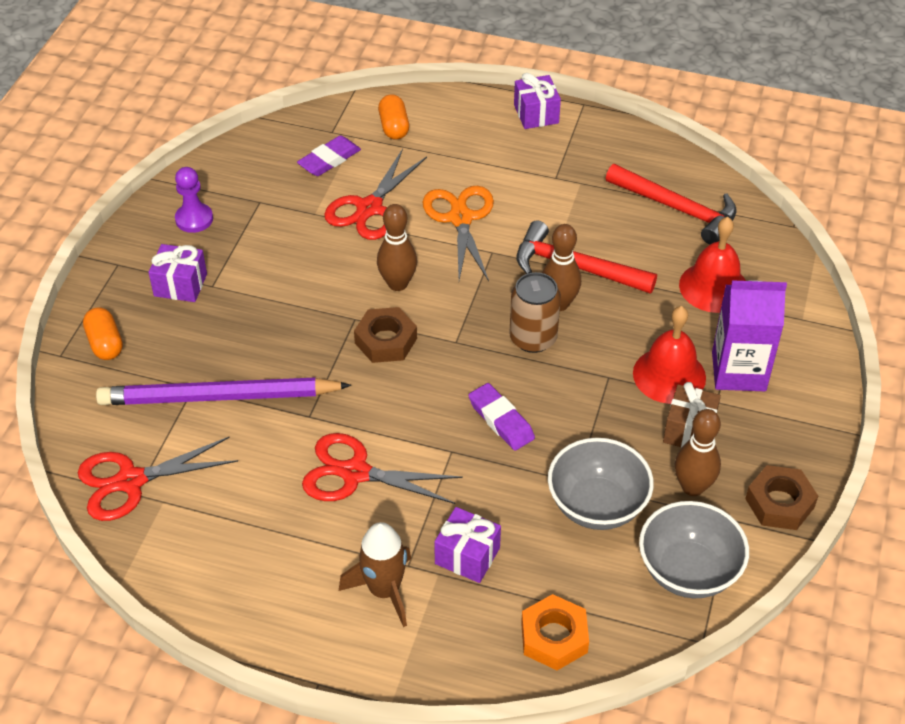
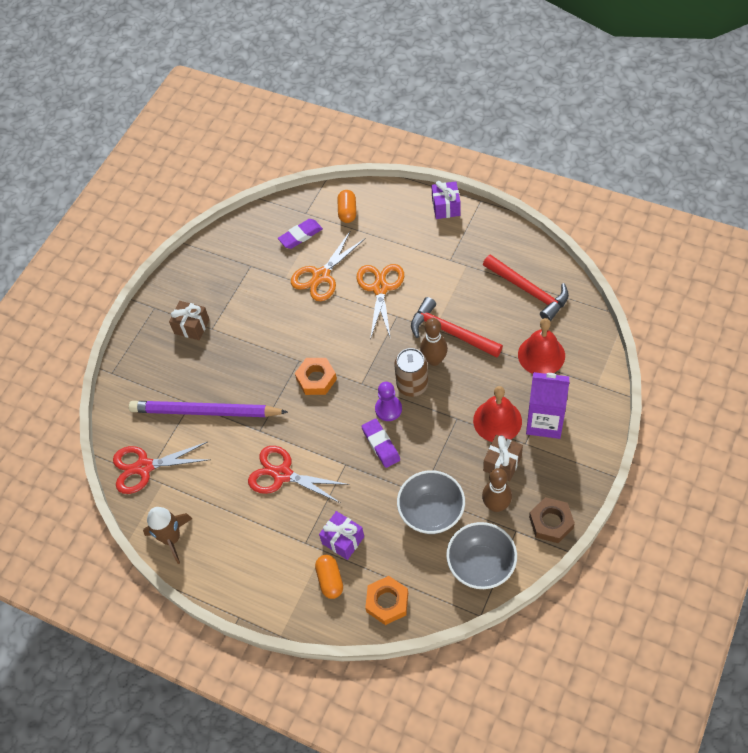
camera: 15 degrees right, 10 degrees up
orange capsule [83,307,123,360] -> orange capsule moved to [315,555,343,599]
purple gift [148,244,207,302] -> brown gift [169,301,210,340]
purple pawn [175,167,213,233] -> purple pawn moved to [375,382,402,421]
red scissors [324,149,427,240] -> orange scissors [291,232,365,301]
brown rocket [339,522,411,627] -> brown rocket moved to [143,507,192,564]
brown nut [354,307,417,363] -> orange nut [295,358,337,395]
brown bowling pin [377,204,417,291] -> none

